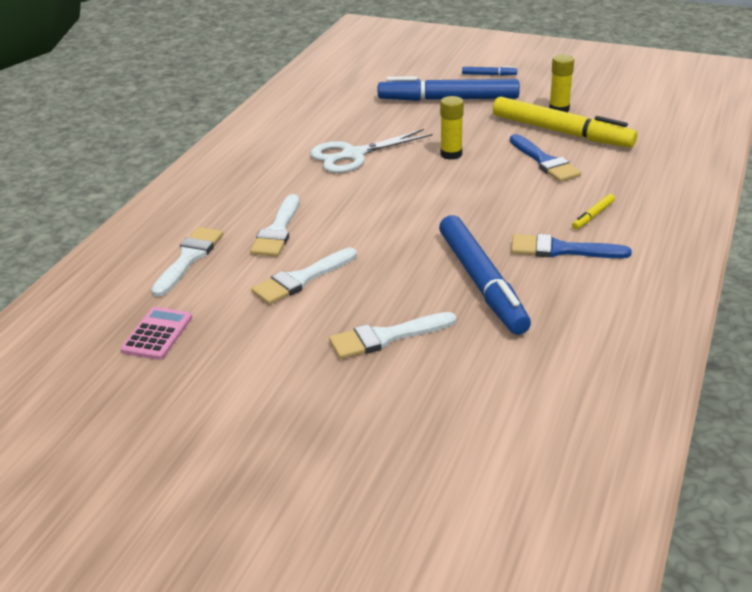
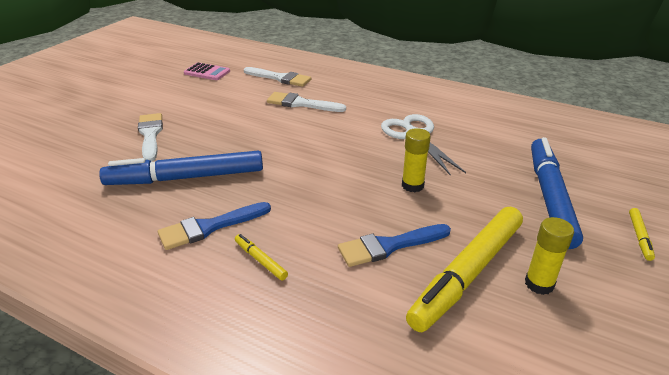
camera: 95 degrees right, 0 degrees up
white brush [251,248,357,305] -> none
blue marker [462,66,517,76] -> yellow marker [629,208,655,261]
blue brush [511,234,632,258] -> blue brush turned 135 degrees counterclockwise [158,202,271,250]

